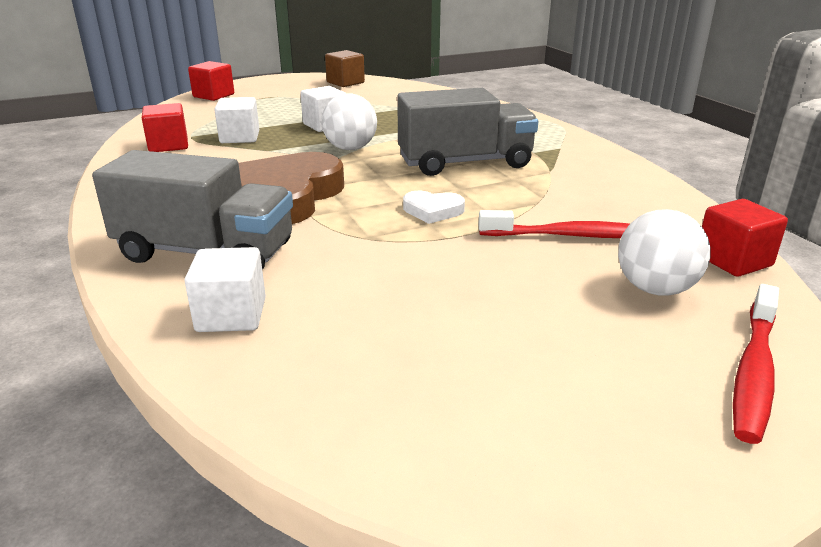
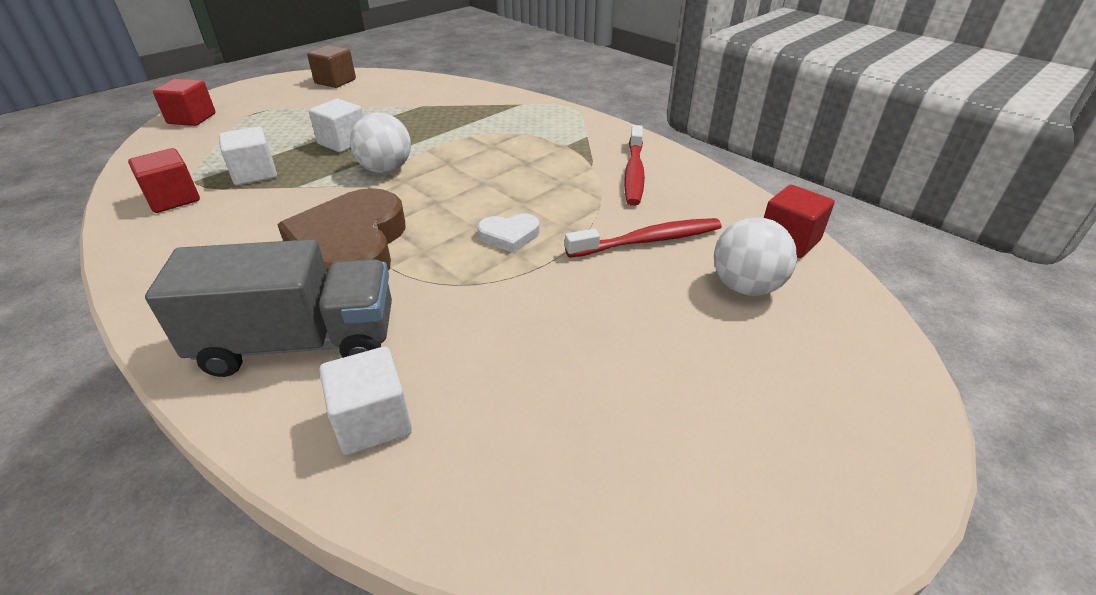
camera: 20 degrees left, 10 degrees up
grey truck [397,88,538,176] -> none
red toothbrush [733,284,779,444] -> red toothbrush moved to [624,125,645,206]

